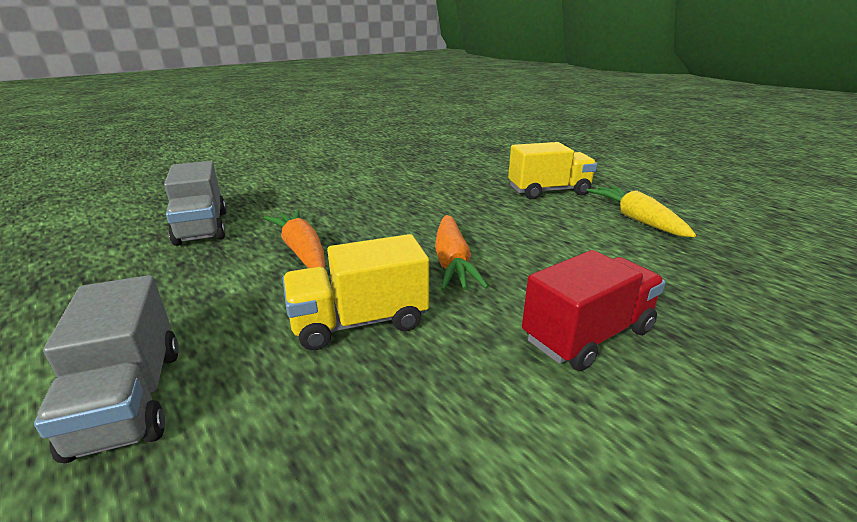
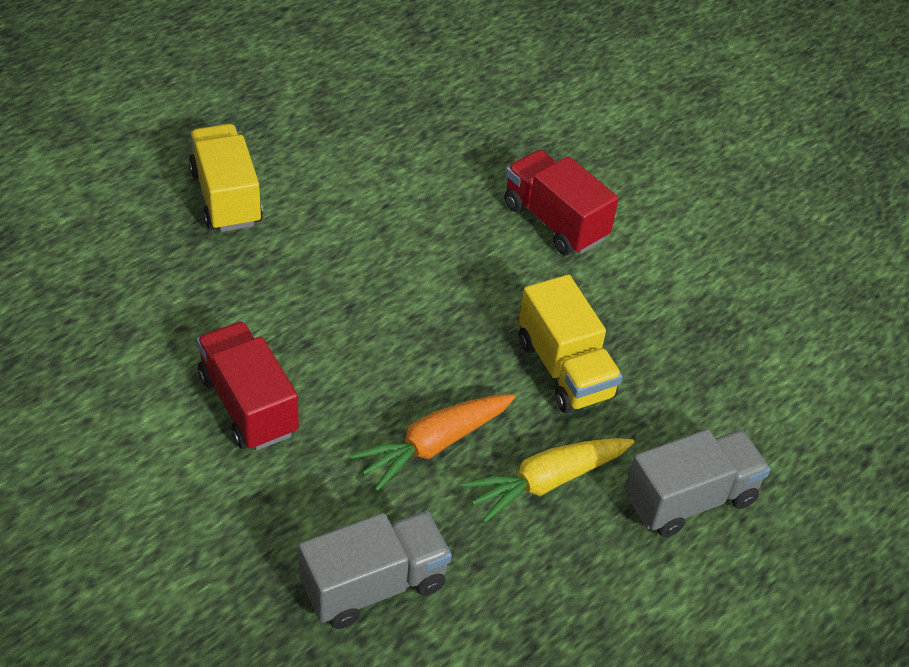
camera: 100 degrees left, 20 degrees up
orange carrot [435,215,489,291] -> none
yellow carrot [586,185,696,237] -> yellow carrot moved to [461,438,634,523]
none -> red truck [197,321,299,450]

